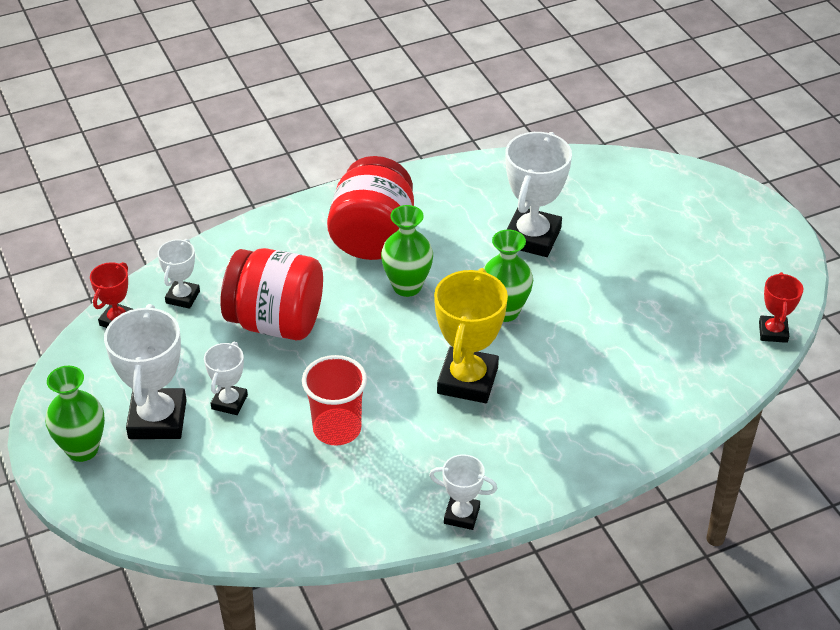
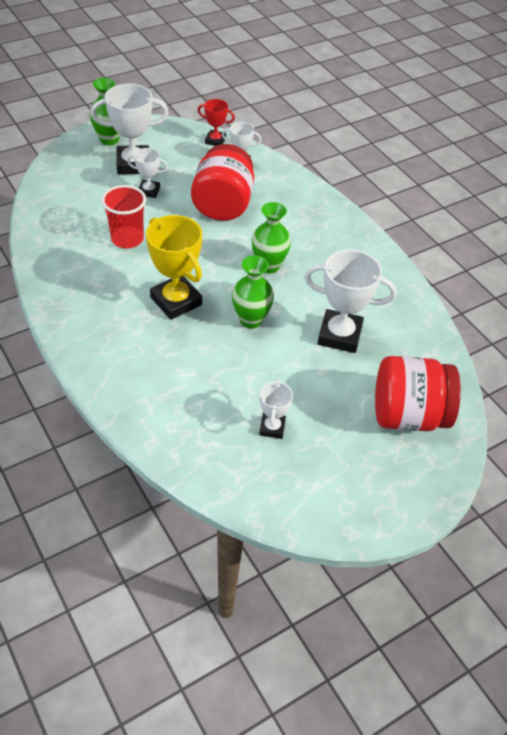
camera: 80 degrees right, 5 degrees up
red jar [327,156,414,260] -> red jar moved to [375,356,461,431]
white trophy [429,454,497,530] -> white trophy moved to [259,379,293,439]
yellow trophy [434,268,508,403] -> yellow trophy turned 45 degrees clockwise [146,215,202,320]
red trophy [759,272,803,343] -> none

